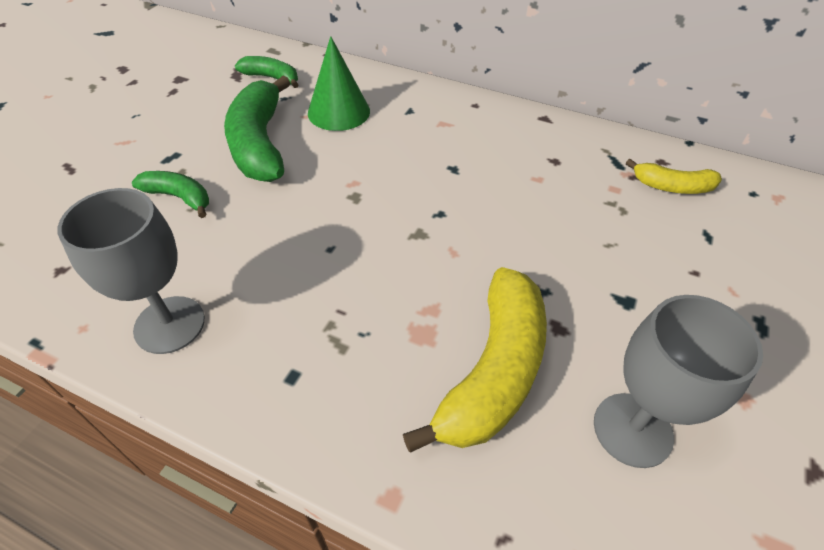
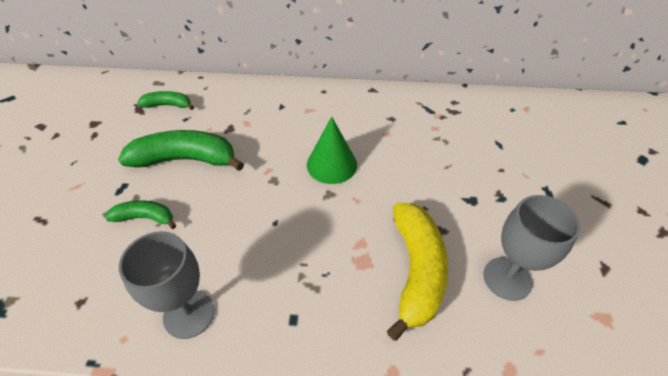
camera: 20 degrees left, 0 degrees up
green banana [224,76,290,182] -> green banana turned 120 degrees clockwise [118,130,244,171]
green cone [308,36,370,131] -> green cone moved to [307,116,357,184]
yellow banana [626,159,722,194] -> none

